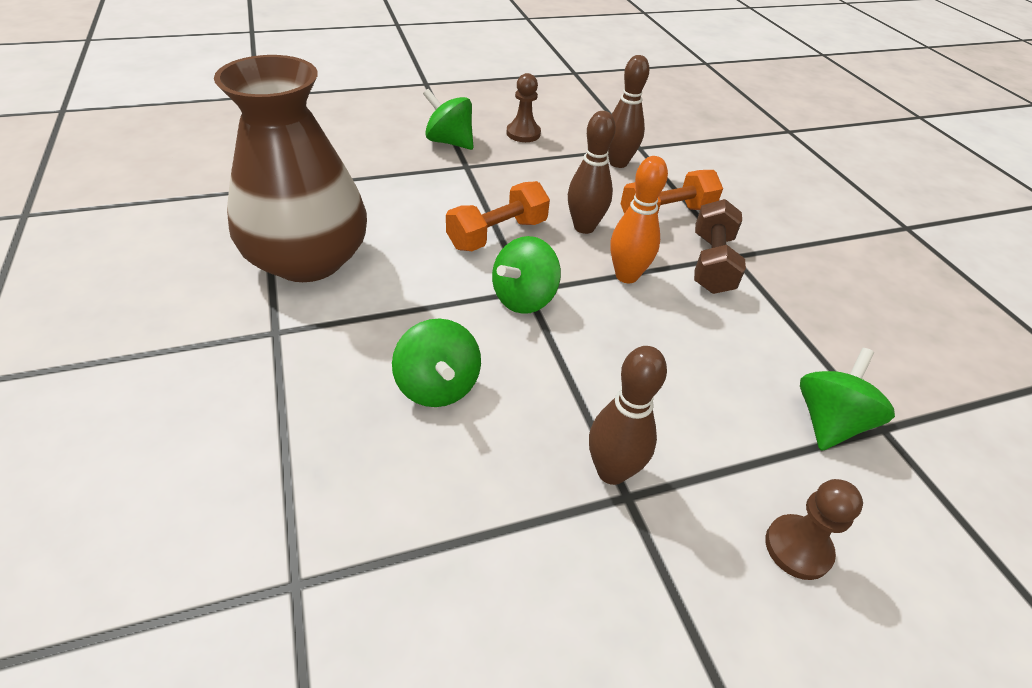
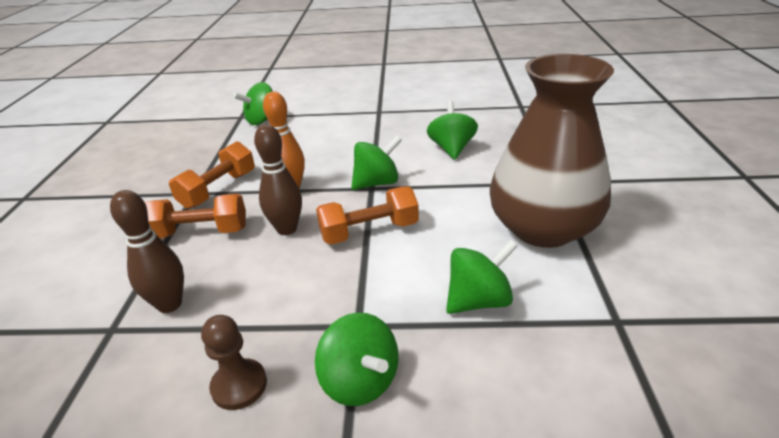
camera: 155 degrees left, 10 degrees down
brown bowling pin [589,346,667,485] -> none
brown dumbbell [694,199,746,294] -> orange dumbbell [169,141,255,209]
brown pawn [765,479,863,580] -> none
none -> green spinning top [446,239,518,314]

